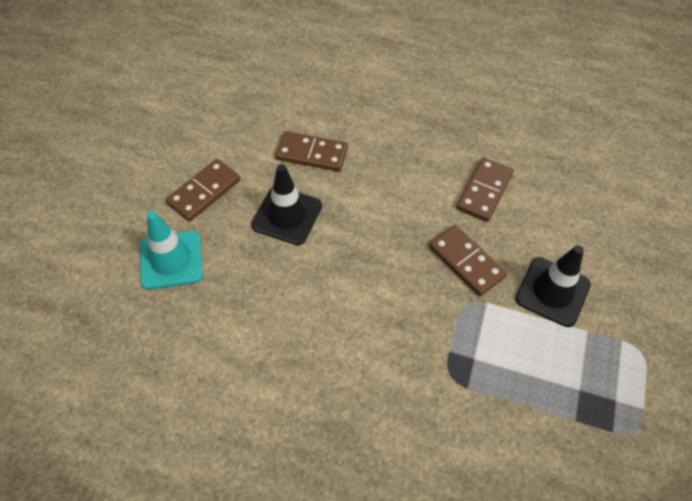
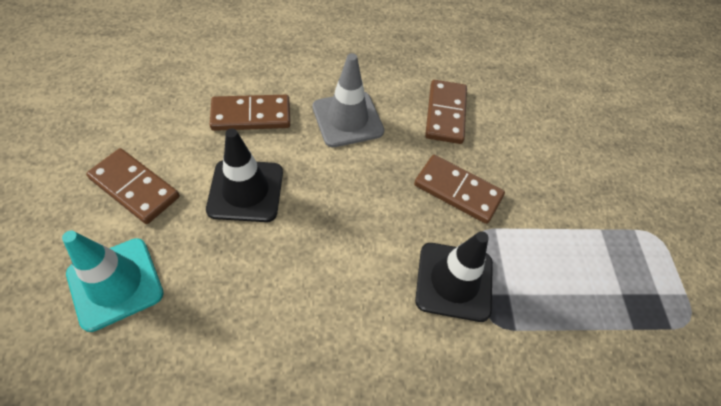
camera: 25 degrees left, 0 degrees up
brown domino [166,159,240,222] -> brown domino turned 75 degrees counterclockwise [86,148,180,224]
black traffic cone [515,245,591,327] -> black traffic cone moved to [415,231,493,322]
none -> grey traffic cone [312,53,384,147]

